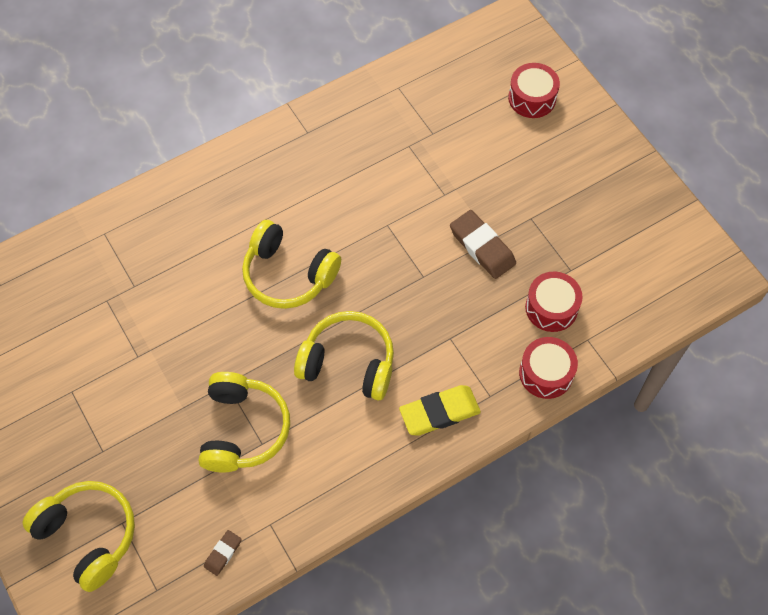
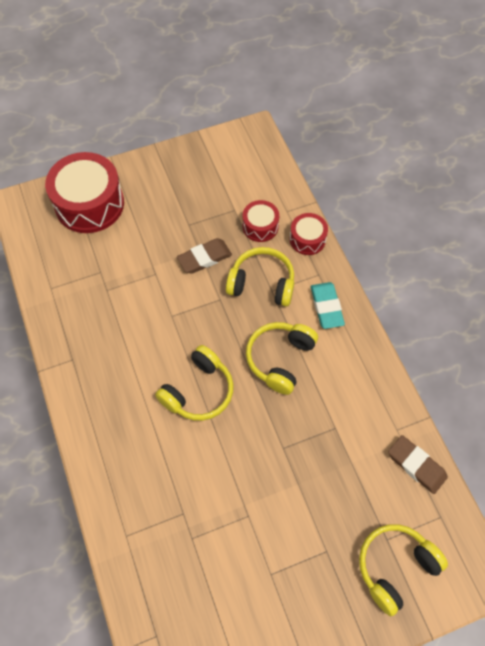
camera: 80 degrees left, 0 degrees up
yellow headphones [199,372,290,473] -> yellow headphones moved to [226,247,294,306]
brown eraser [204,530,242,576] -> brown eraser [388,435,448,494], size x1.90
yellow eraser [399,385,481,436] -> turquoise eraser [311,282,345,329]
red drum [508,63,560,118] -> red drum [45,152,124,233], size x1.95

